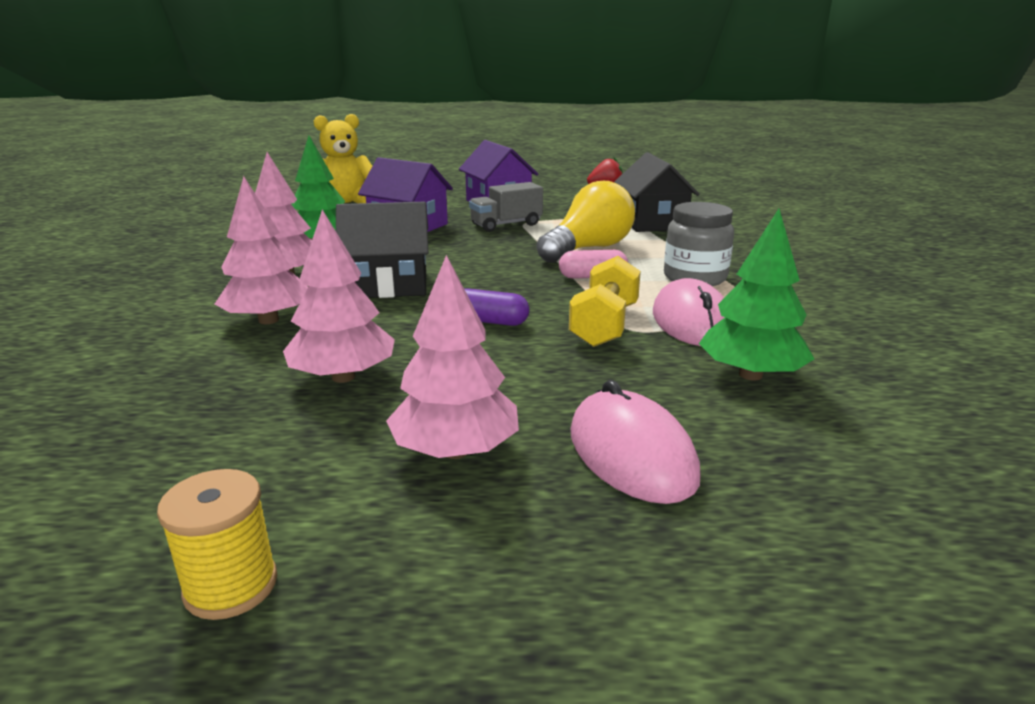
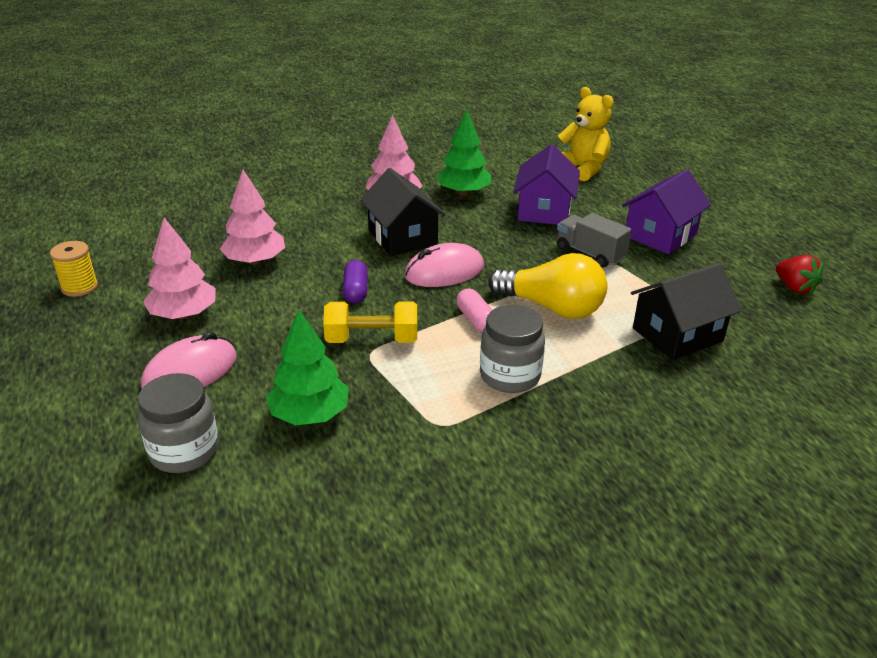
camera: 70 degrees right, 10 degrees up
pink tree [215,176,308,324] -> none
pink mouse [653,278,725,346] -> pink mouse moved to [404,243,484,287]
none -> grey jar [138,373,219,473]

